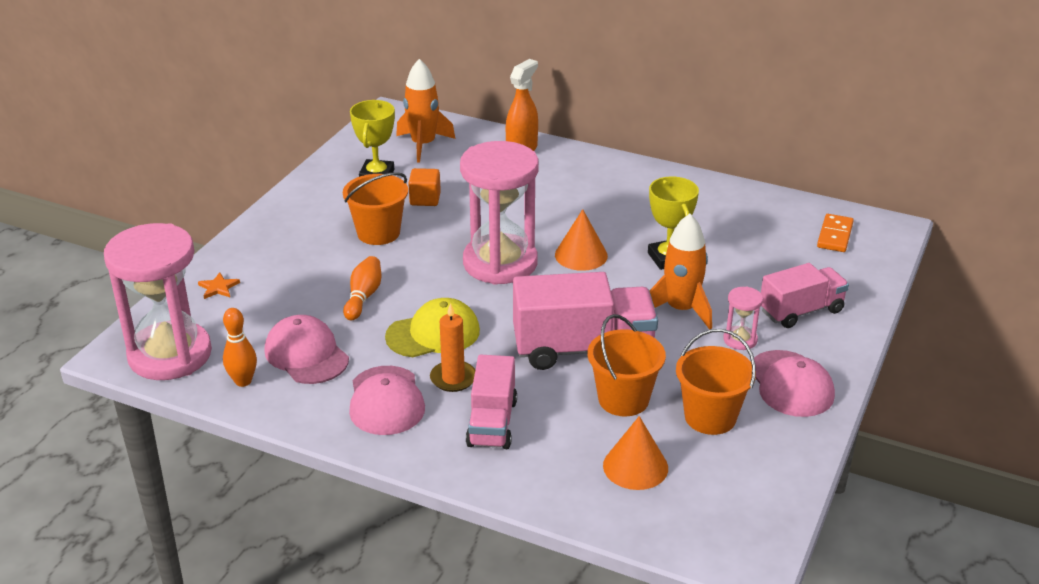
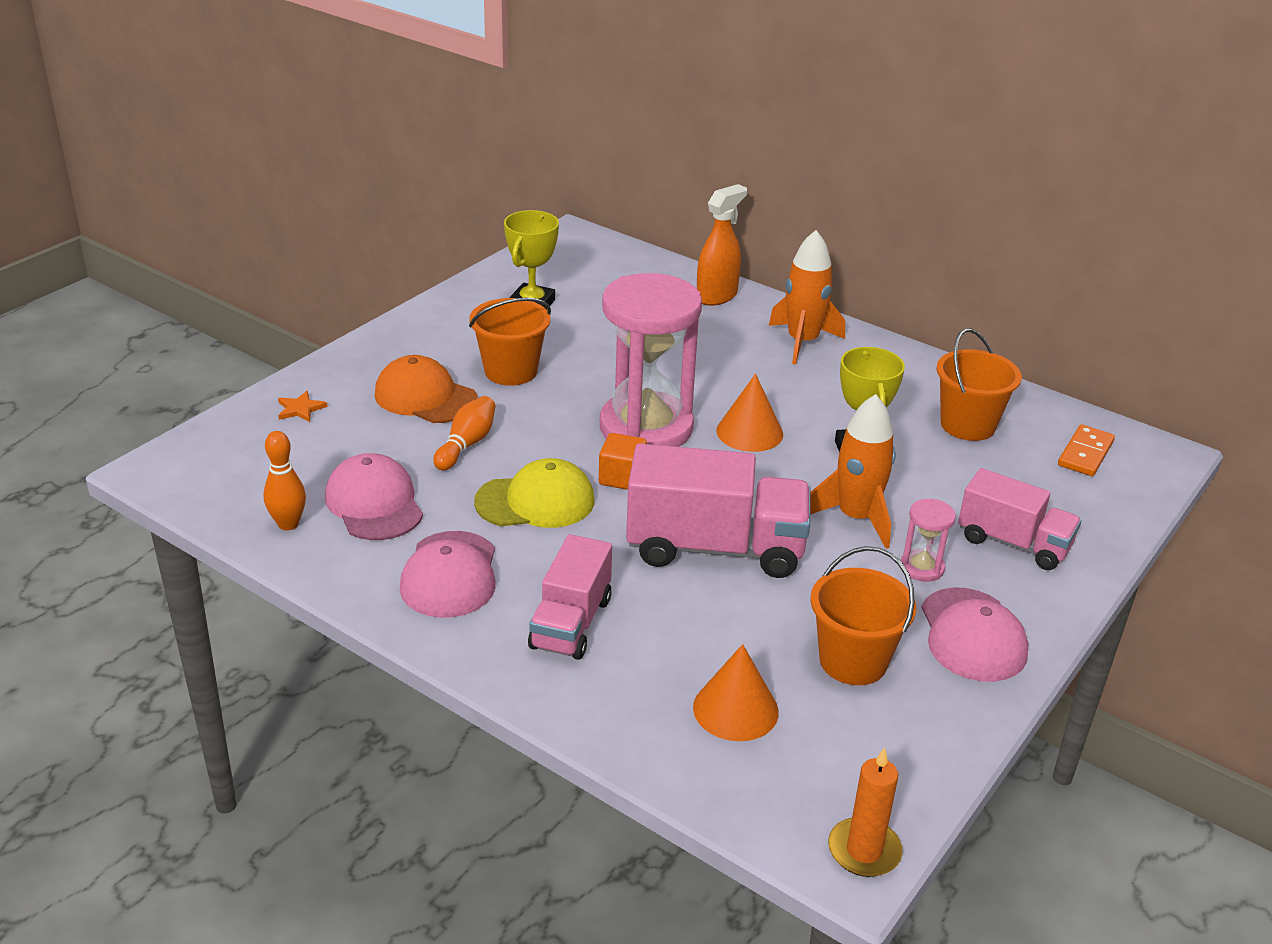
camera: 10 degrees right, 0 degrees up
pink hourglass [104,223,212,380] -> none
orange rocket [396,59,455,163] -> orange rocket moved to [769,230,845,365]
orange cube [408,168,441,206] -> orange cube moved to [599,433,647,490]
orange candle [430,303,475,392] -> orange candle moved to [828,747,903,877]
orange bucket [588,314,666,416] -> orange bucket moved to [936,328,1022,441]
pink truck [761,263,849,328] -> pink truck turned 45 degrees clockwise [958,468,1082,570]
none -> orange cap [375,355,478,423]

